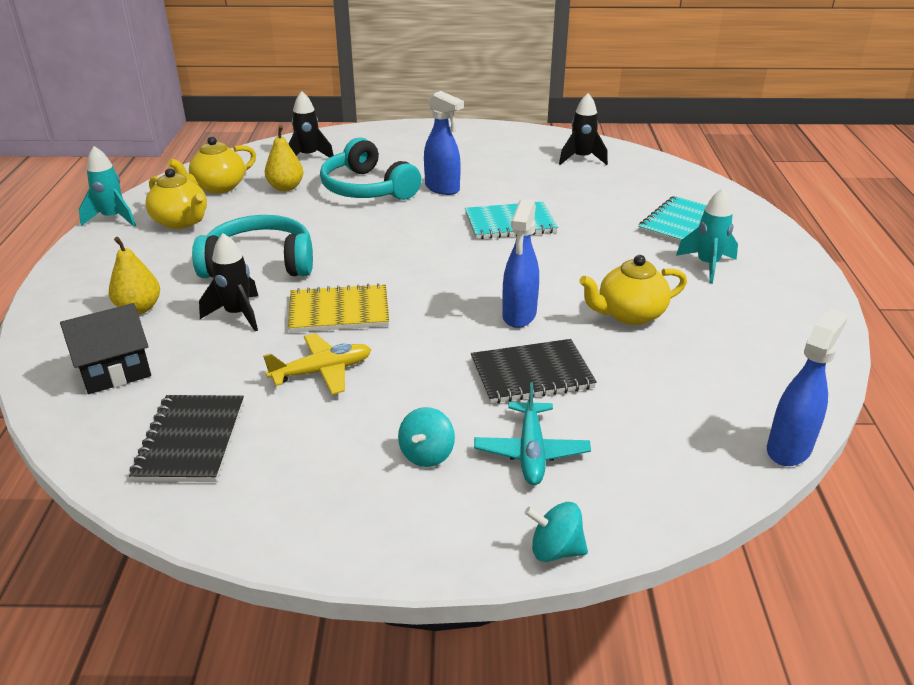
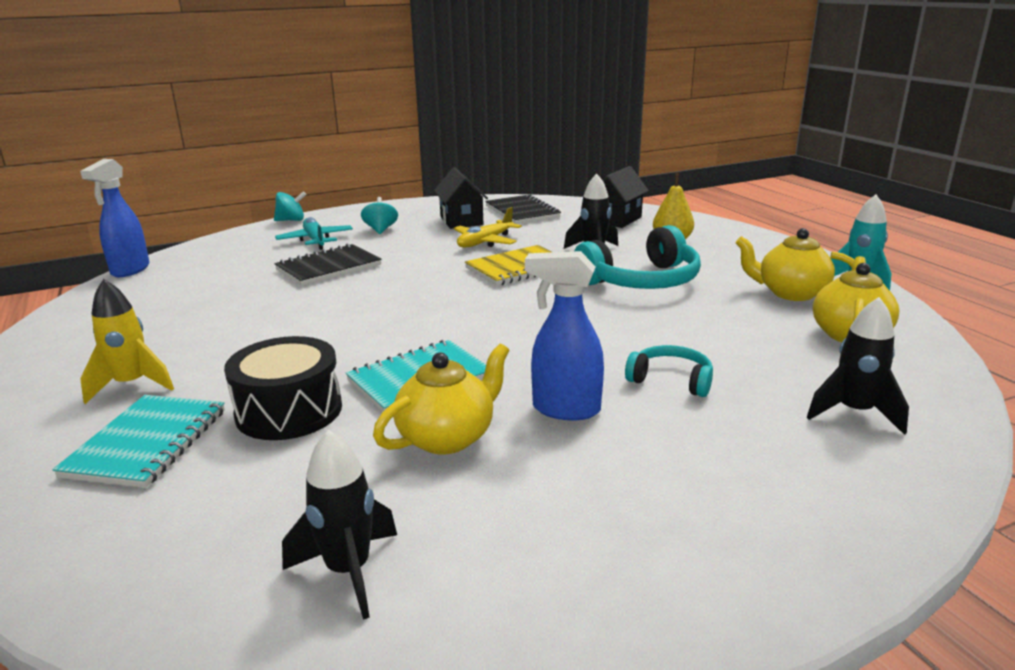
camera: 155 degrees right, 10 degrees down
yellow pear [265,125,303,191] -> none
turquoise headphones [320,137,421,200] -> turquoise headphones [625,345,713,397], size x0.53
blue spray bottle [502,199,539,328] -> none
yellow teapot [579,255,687,325] -> yellow teapot moved to [373,343,510,454]
turquoise rocket [676,188,738,283] -> yellow rocket [80,279,174,404]
none -> black drum [224,336,342,440]
none -> black house [434,167,488,229]

